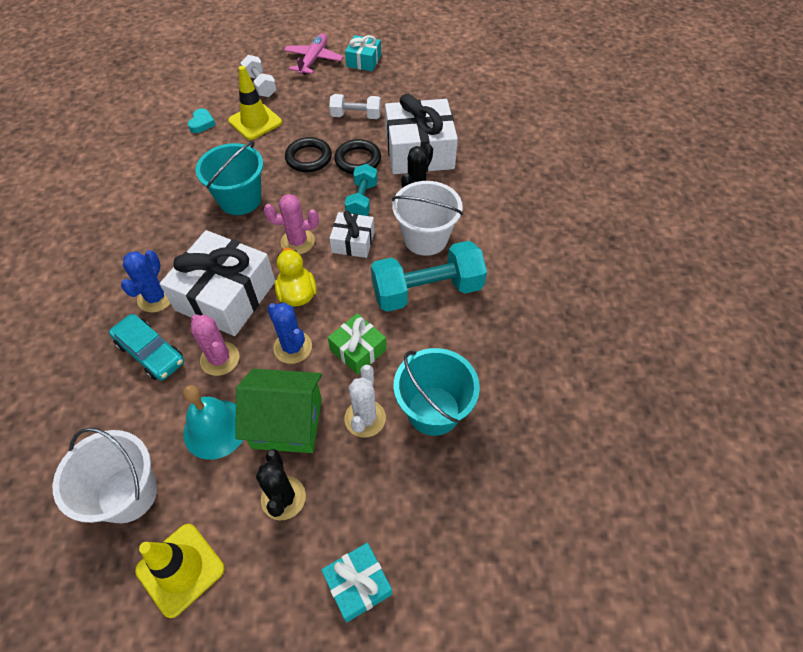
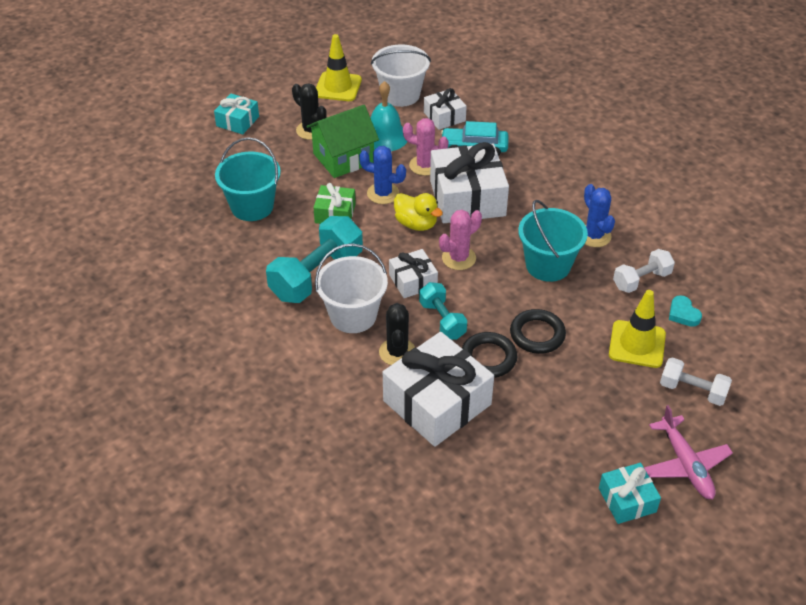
camera: 145 degrees right, 10 degrees down
blue cactus [121,250,171,312] -> blue cactus moved to [584,184,615,247]
white dumbbell [329,94,381,119] -> white dumbbell moved to [613,249,675,293]
white cactus [344,365,386,438] -> none
none -> white gift [424,88,467,130]

